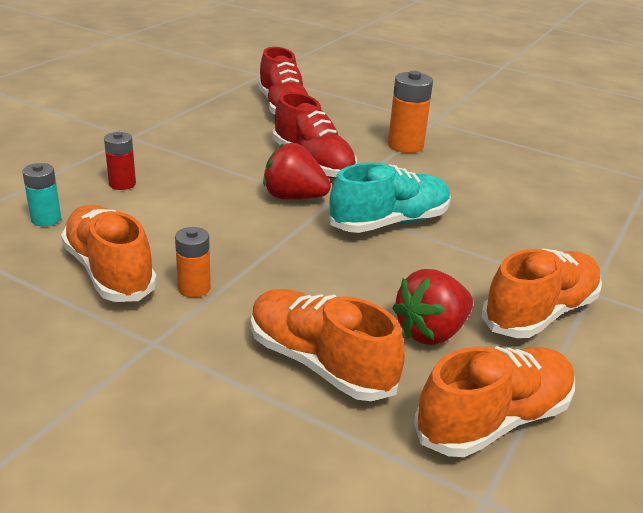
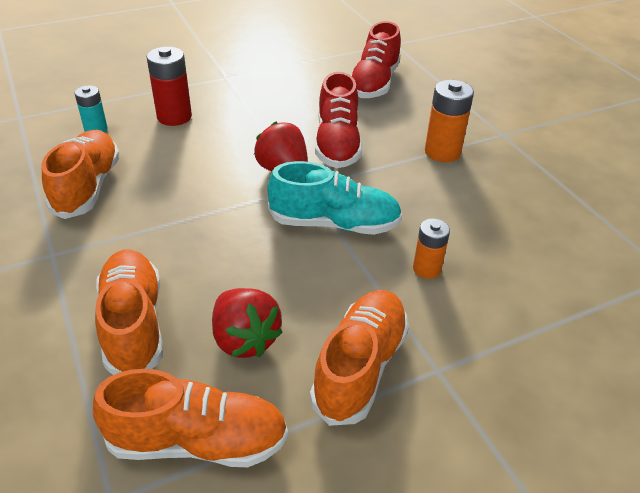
camera: 35 degrees right, 10 degrees up
red battery [104,132,136,190] -> red battery [147,47,192,126], size x1.58
orange battery [175,227,211,298] -> orange battery moved to [413,219,450,279]
red strawberry [392,269,473,345] -> red strawberry turned 120 degrees counterclockwise [212,288,283,358]
orange shoe [482,248,602,338] -> orange shoe turned 60 degrees counterclockwise [310,290,409,426]

